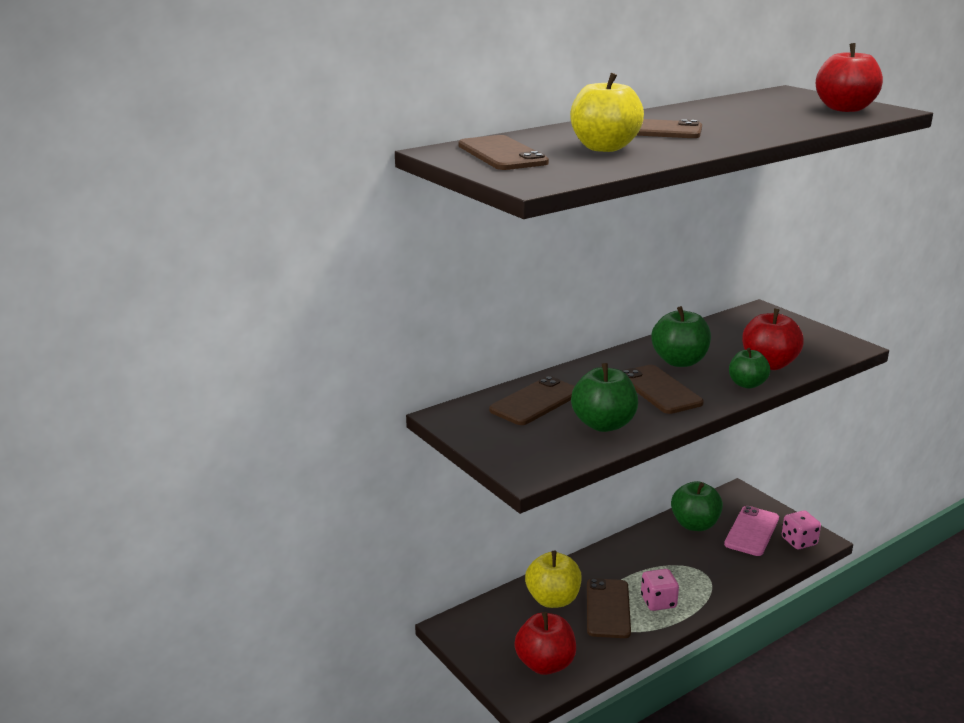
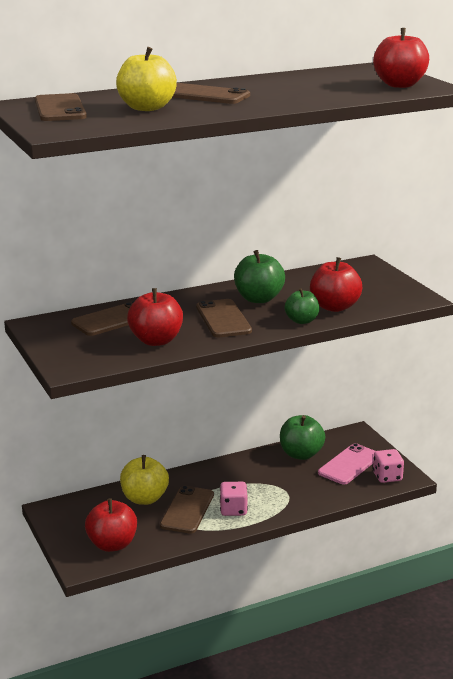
camera: 10 degrees right, 0 degrees up
green apple [571,363,638,432] -> red apple [127,288,183,346]

